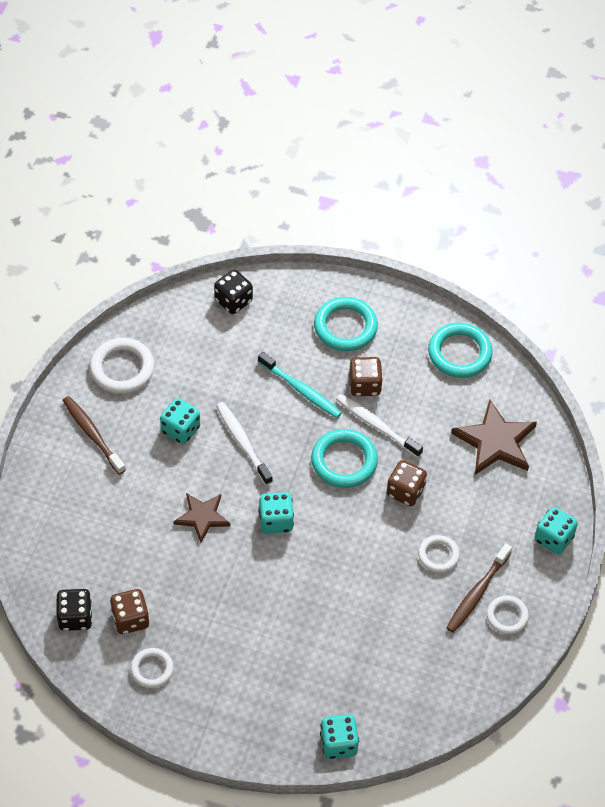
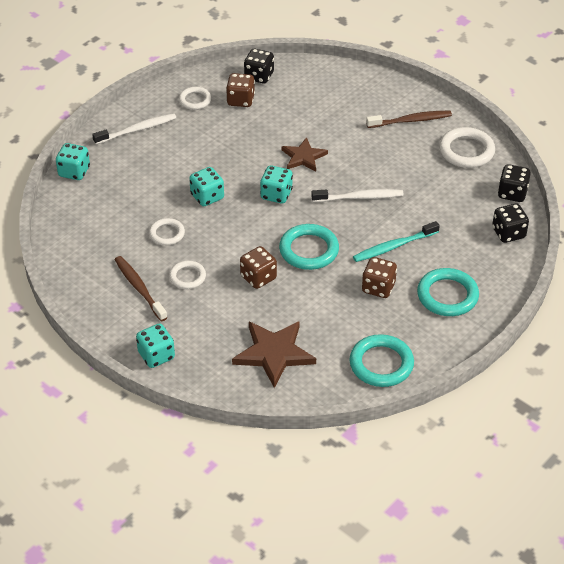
camera: 115 degrees right, 10 degrees down
turquoise dice [160,398,200,444] -> turquoise dice moved to [189,167,224,206]
white toothbrush [336,394,423,458] -> white toothbrush moved to [92,113,176,144]
white ring [487,595,529,634] -> white ring moved to [149,218,185,245]
none -> black dice [498,164,531,202]

